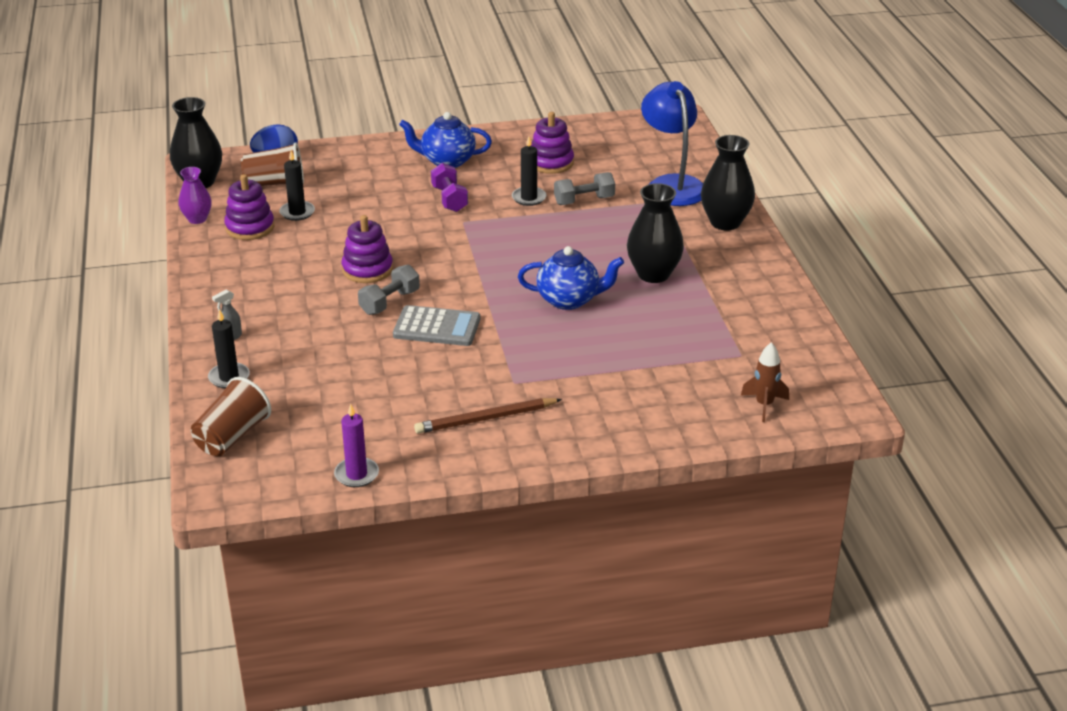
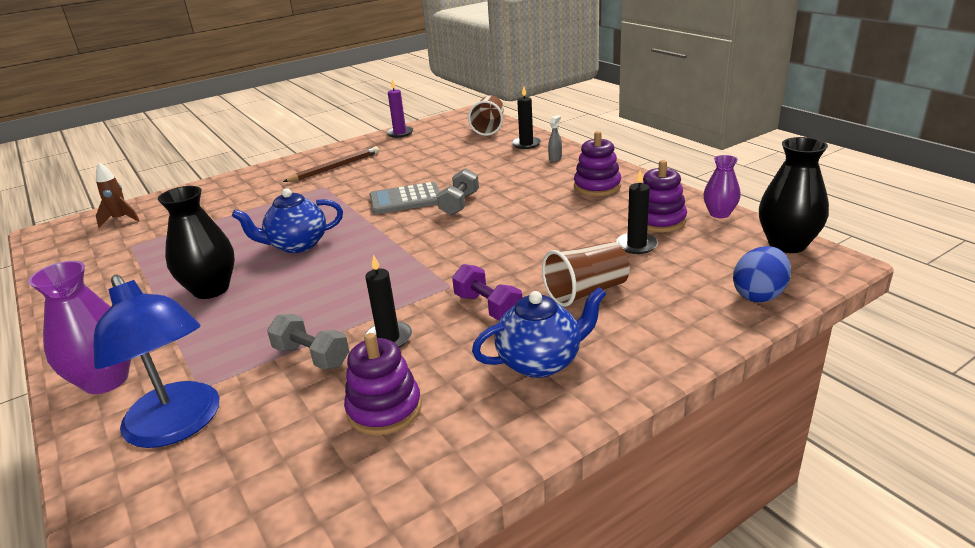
camera: 160 degrees right, 5 degrees down
brown cup [241,142,304,186] -> brown cup moved to [542,242,630,307]
purple stacking toy [342,215,393,283] -> purple stacking toy moved to [574,131,621,196]
grey dumbbell [554,172,615,205] -> grey dumbbell turned 75 degrees clockwise [267,314,349,370]
black vase [701,135,755,230] -> purple vase [28,261,131,394]

